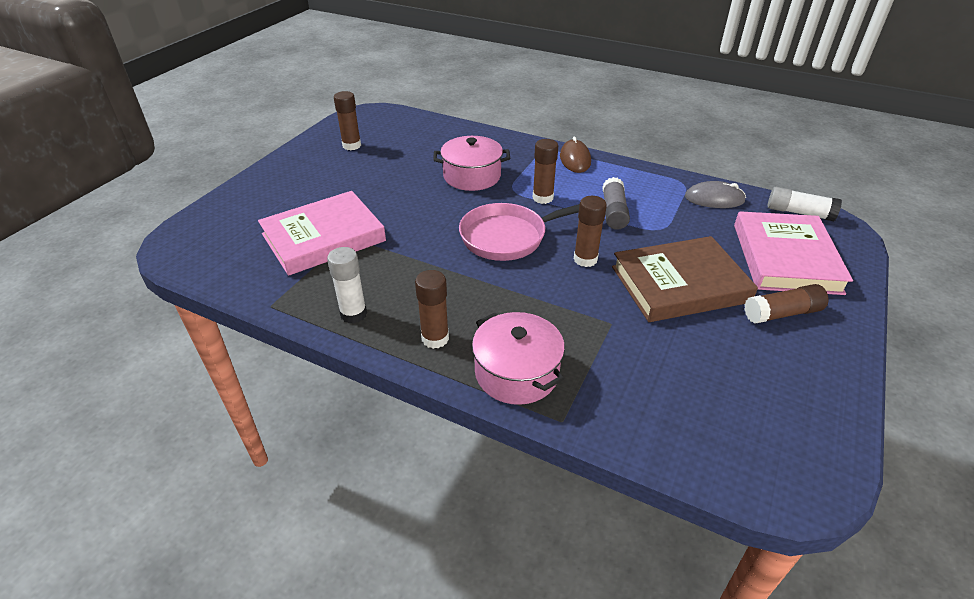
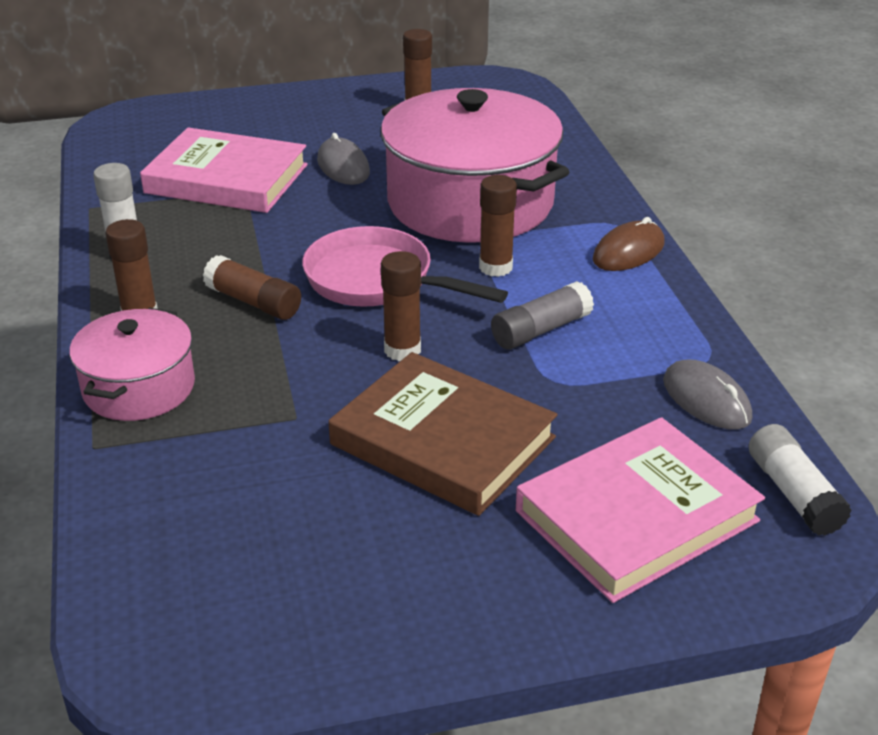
camera: 50 degrees right, 5 degrees down
pink pot [433,136,510,191] -> pink pot [381,88,569,243], size x1.86
brown glue stick [744,284,829,324] -> brown glue stick moved to [203,255,301,320]
none -> grey mouse [317,133,370,185]

